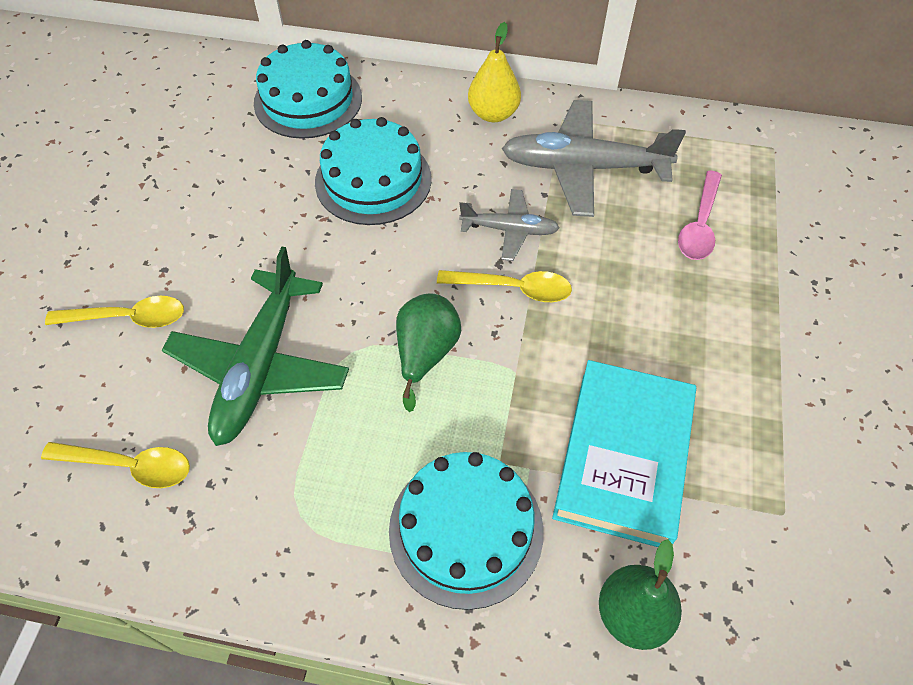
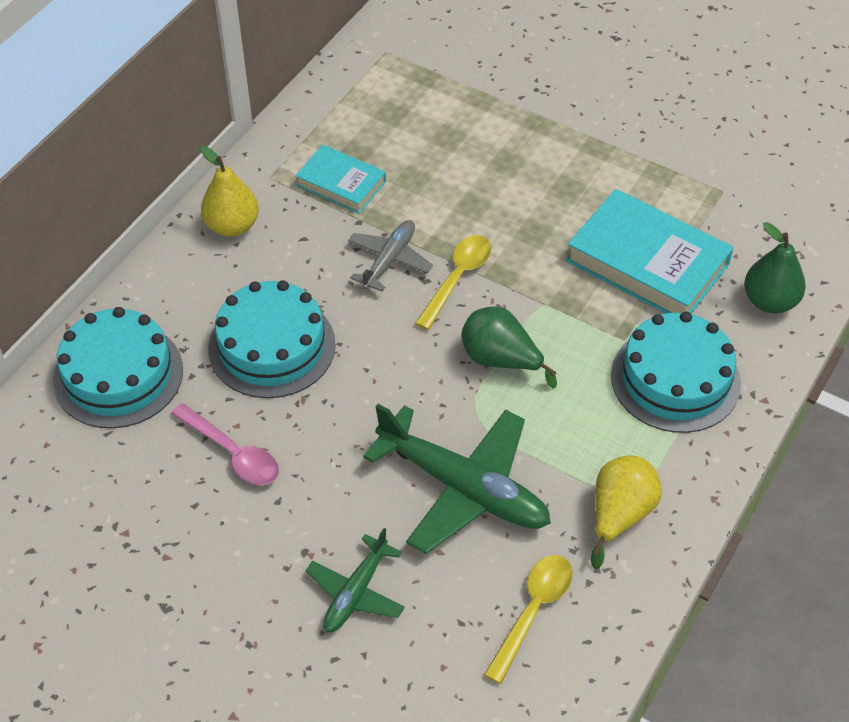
camera: 70 degrees left, 5 degrees down
yellow spoon [45,296,184,328] -> green plane [306,528,405,633]
grey plane [502,100,686,217] -> turquoise book [295,145,386,214]
pink spoon [678,170,722,260] -> pink spoon moved to [171,403,279,485]
none -> yellow pear [591,455,662,569]

